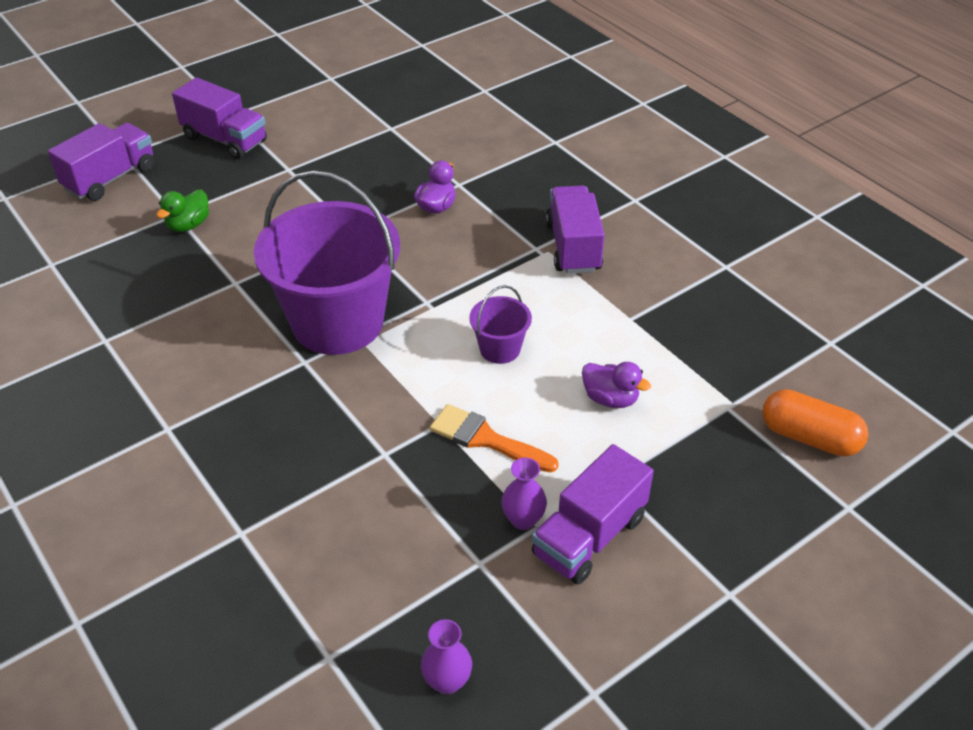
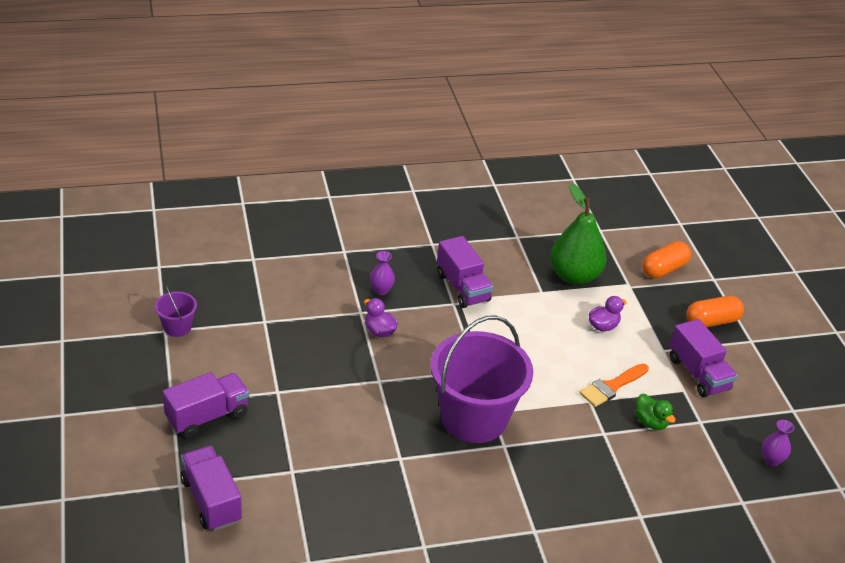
camera: 70 degrees left, 5 degrees down
green duck [156,189,209,232] -> green duck moved to [635,394,676,430]
purple bucket [469,285,532,364] -> purple bucket moved to [155,286,197,337]
purple vase [502,458,547,530] -> purple vase moved to [370,251,395,295]
purple truck [546,186,605,274] -> purple truck turned 135 degrees counterclockwise [437,236,493,308]
none -> green pear [550,184,607,285]
none -> orange capsule [686,296,744,327]

